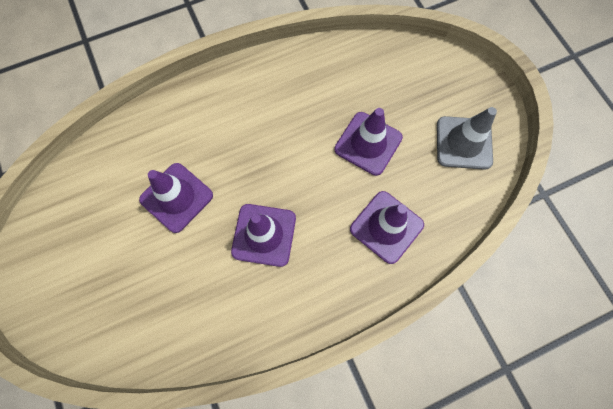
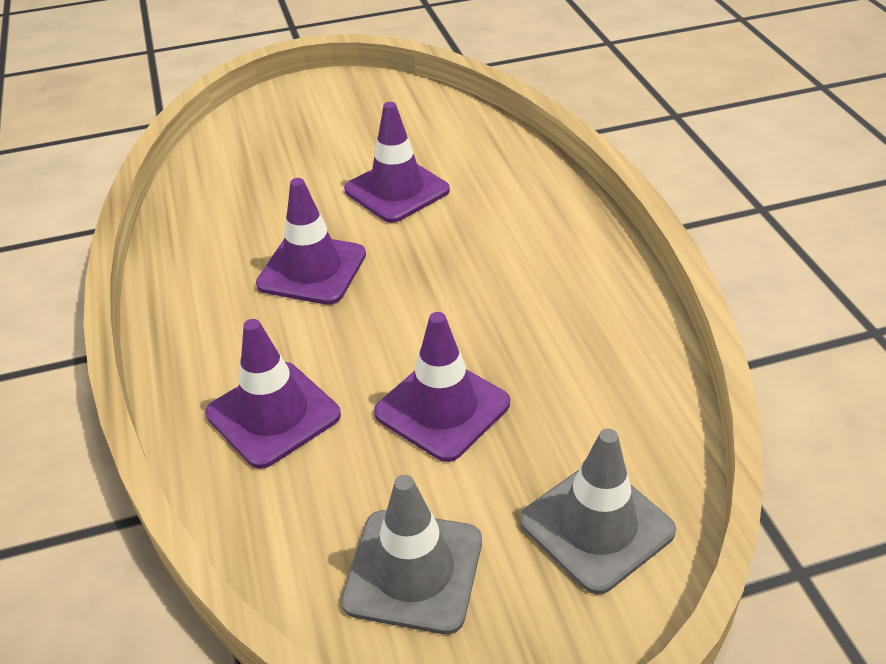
camera: 100 degrees right, 30 degrees down
none -> grey traffic cone [520,429,676,595]

